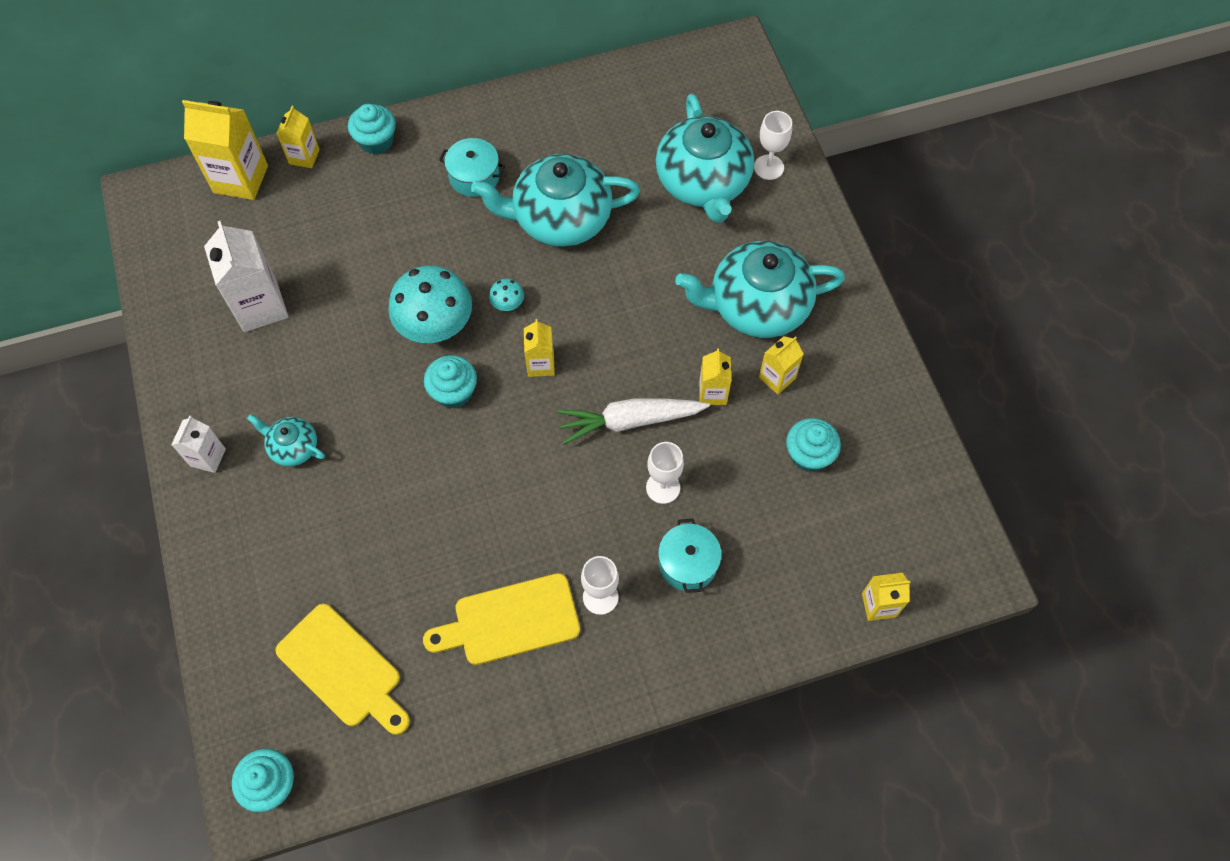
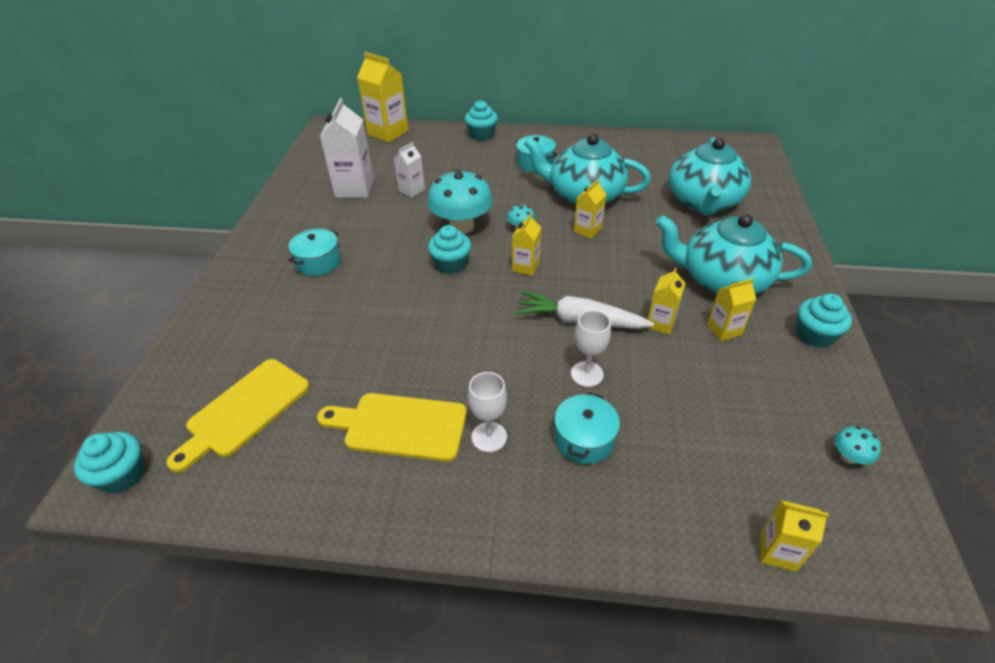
camera: 25 degrees right, 20 degrees down
white carton [171,415,226,473] -> white carton moved to [394,142,425,198]
turquoise teapot [247,414,325,466] -> turquoise pot [289,229,341,276]
yellow carton [276,106,320,168] -> yellow carton moved to [574,180,606,239]
yellow cutting board [276,604,410,735] -> yellow cutting board turned 60 degrees clockwise [167,359,310,473]
white goblet [754,111,792,180] -> none
turquoise cupcake [786,418,841,472] -> turquoise cupcake moved to [797,294,852,348]
none -> turquoise mushroom [835,426,881,464]

